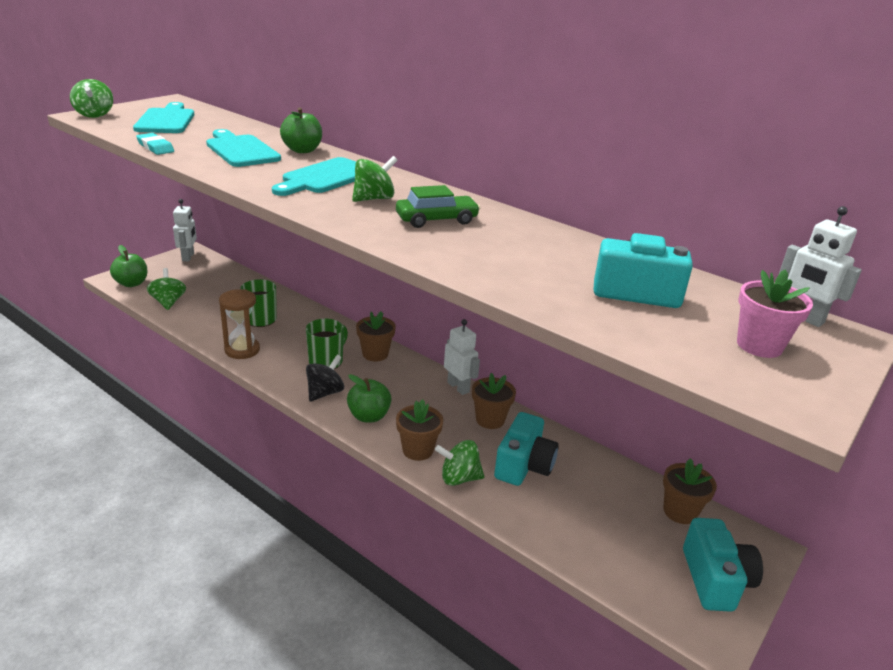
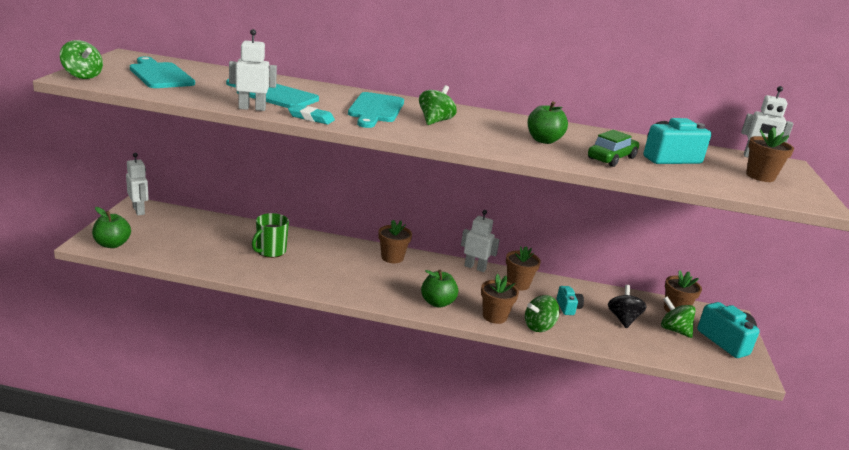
camera: 30 degrees left, 5 degrees down
turquoise eraser [136,133,174,155] -> turquoise eraser moved to [288,104,335,125]
green spinning top [147,268,186,310] -> green spinning top moved to [661,296,695,338]
brown hourglass [219,289,260,359] -> none
green apple [280,108,322,153] -> green apple moved to [528,101,568,144]
green mug [306,319,348,369] -> none
black spinning top [306,355,344,402] -> black spinning top moved to [608,285,646,328]
green car [396,185,480,228] -> green car moved to [588,130,639,167]
turquoise camera [494,412,559,486] -> turquoise camera [557,286,584,315], size x0.56
pink flower pot [737,270,813,358] -> brown flower pot [746,127,794,182]
none -> white robot [229,29,277,111]

